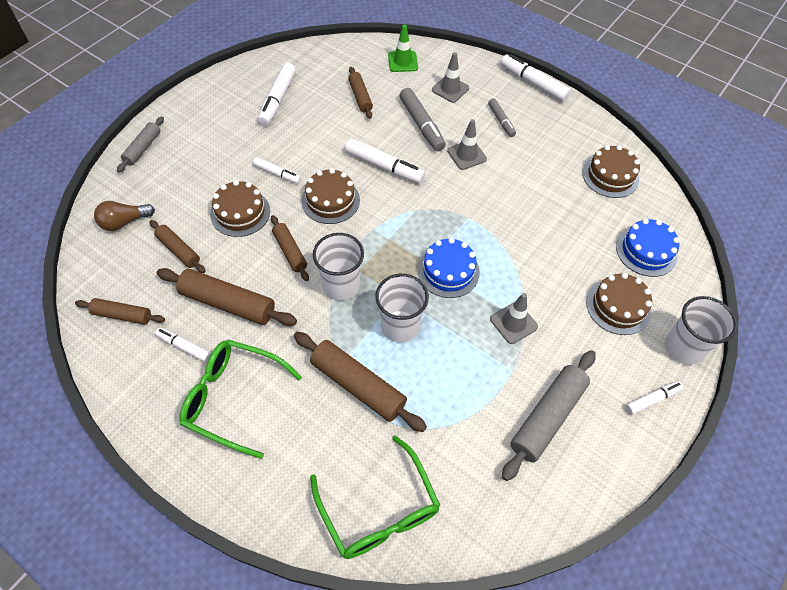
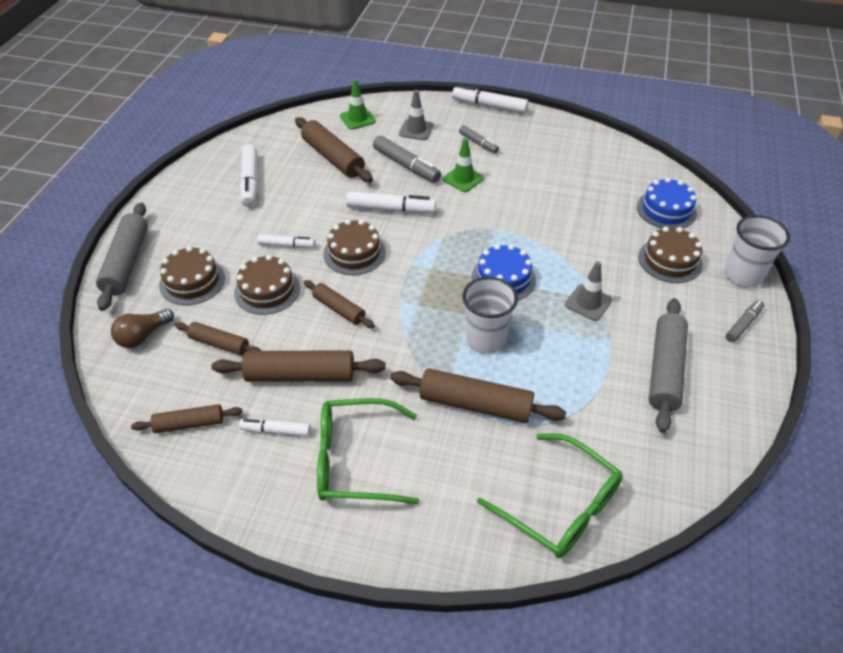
camera: 20 degrees left, 10 degrees down
grey rolling pin [117,116,164,172] -> grey rolling pin [96,202,148,311], size x1.67
white cup [313,233,364,301] -> none
brown rolling pin [348,67,373,119] -> brown rolling pin [295,117,373,182], size x1.67
grey traffic cone [447,119,487,170] -> green traffic cone [443,138,484,192]
brown cake [582,145,640,198] -> brown cake moved to [159,246,225,305]
white marker [625,381,684,415] -> grey marker [726,300,764,342]

